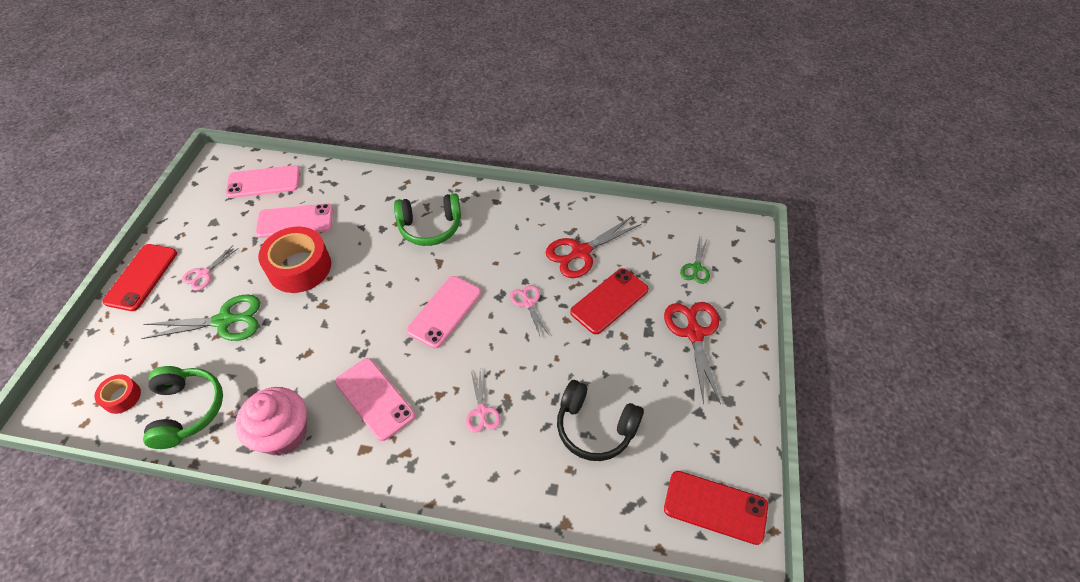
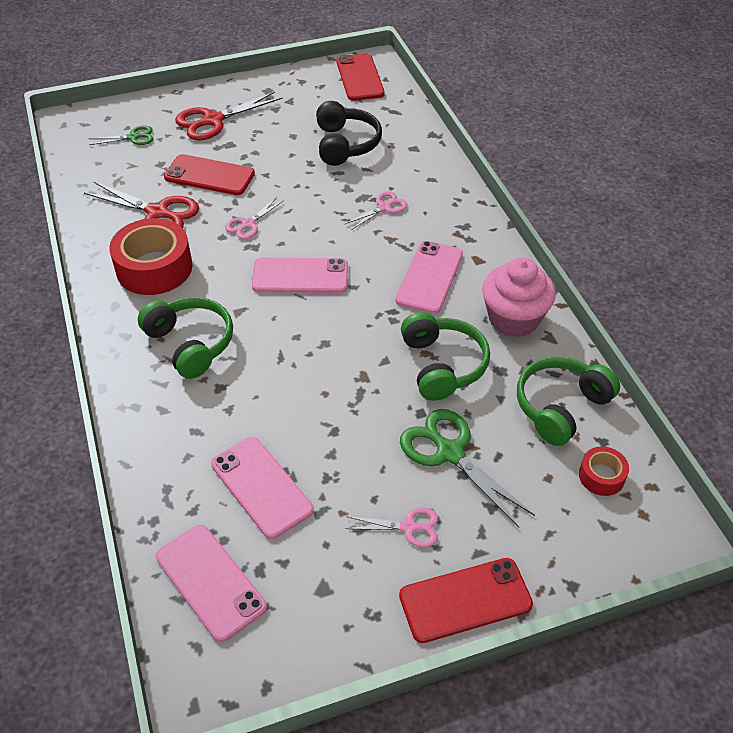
camera: 120 degrees left, 5 degrees down
red tape [258,227,331,293] -> red tape moved to [109,218,193,295]
none -> green headphones [401,312,490,401]

